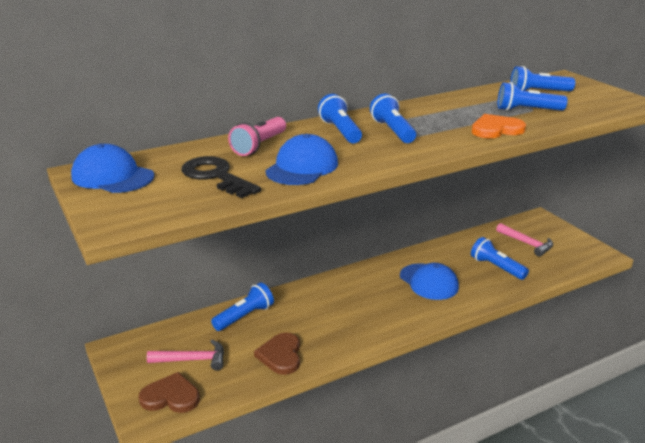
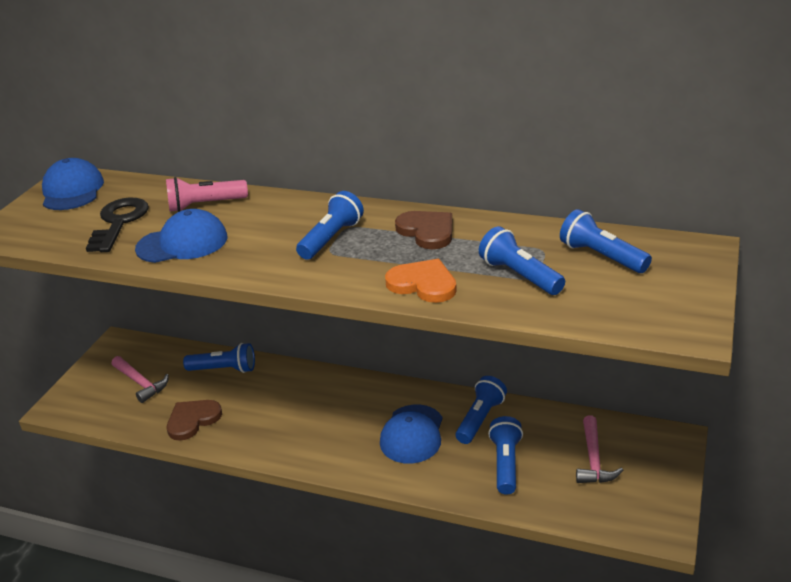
camera: 50 degrees right, 5 degrees up
brown heart [139,372,200,413] -> brown heart moved to [395,211,452,249]
blue flashlight [318,94,362,143] -> blue flashlight moved to [456,376,507,444]

